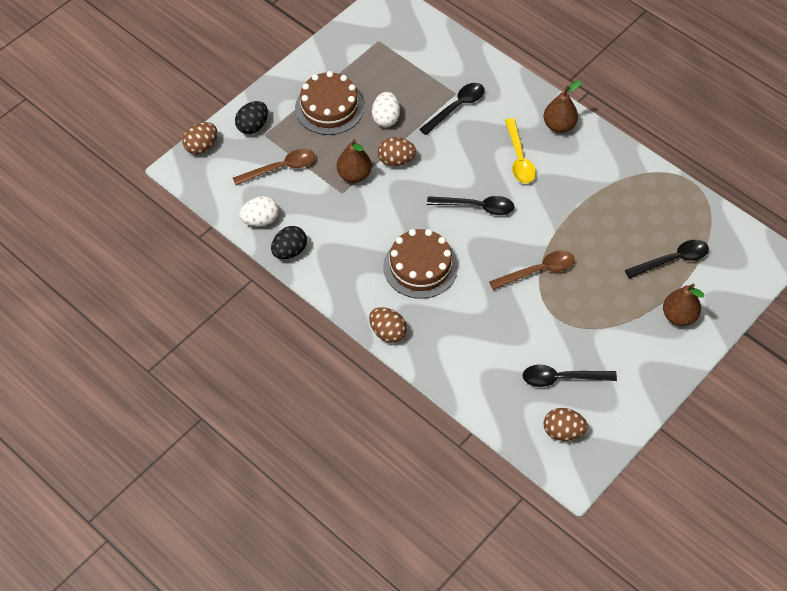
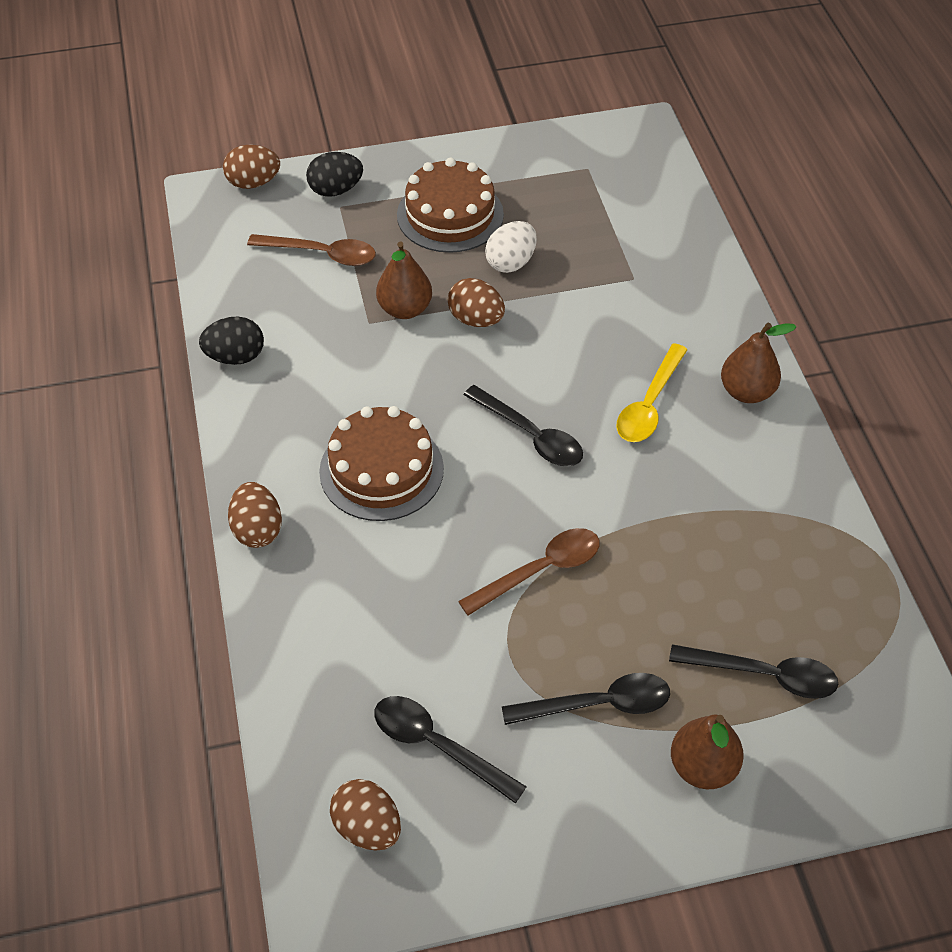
camera: 35 degrees right, 5 degrees down
white egg [239,196,279,227] -> none
black spoon [419,83,484,135] -> black spoon moved to [502,673,670,725]
brown spoon [489,251,575,290] -> brown spoon turned 45 degrees counterclockwise [458,528,600,616]

